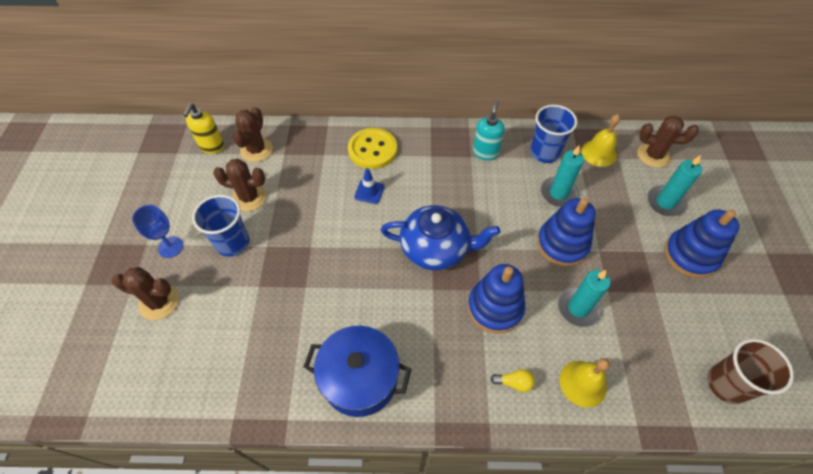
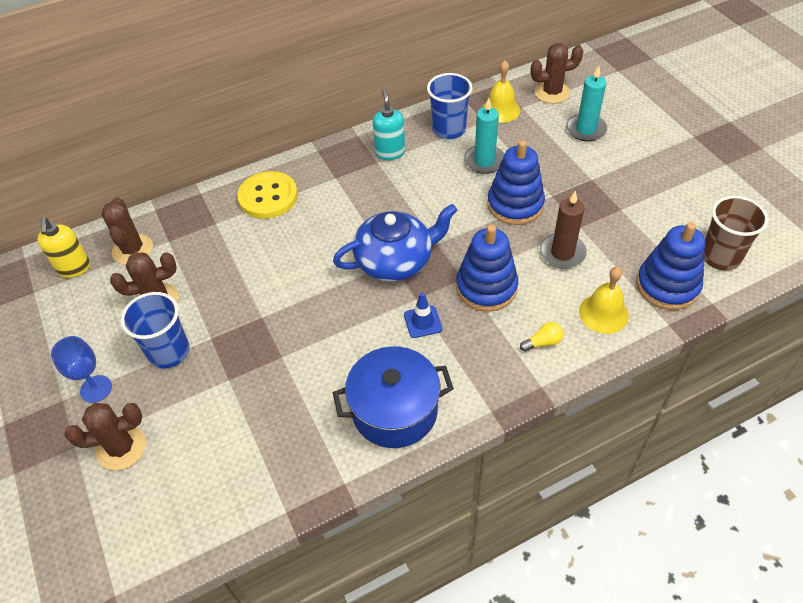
camera: 25 degrees left, 5 degrees down
blue traffic cone [354,168,384,204] -> blue traffic cone moved to [404,292,442,338]
turquoise candle [558,270,611,327] -> brown candle [540,191,587,269]
blue stacking toy [664,209,739,278] -> blue stacking toy moved to [636,222,705,310]

